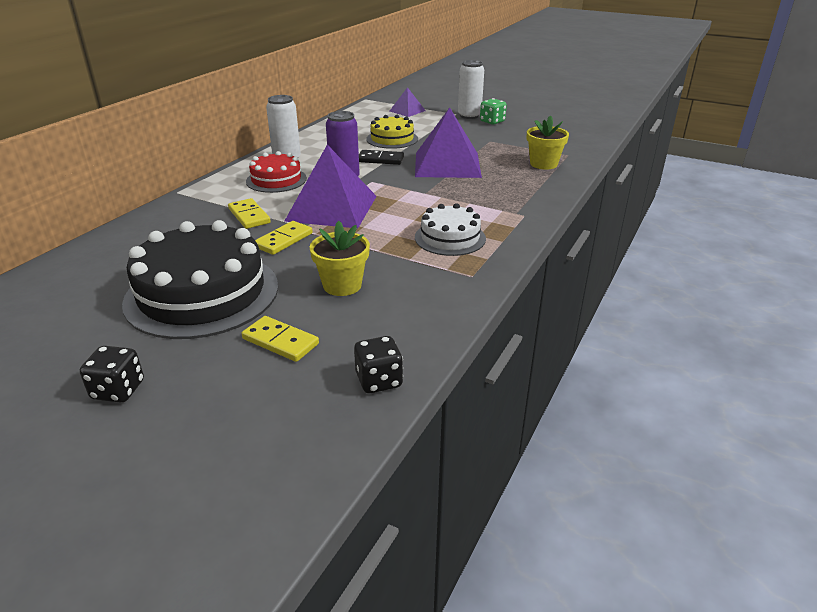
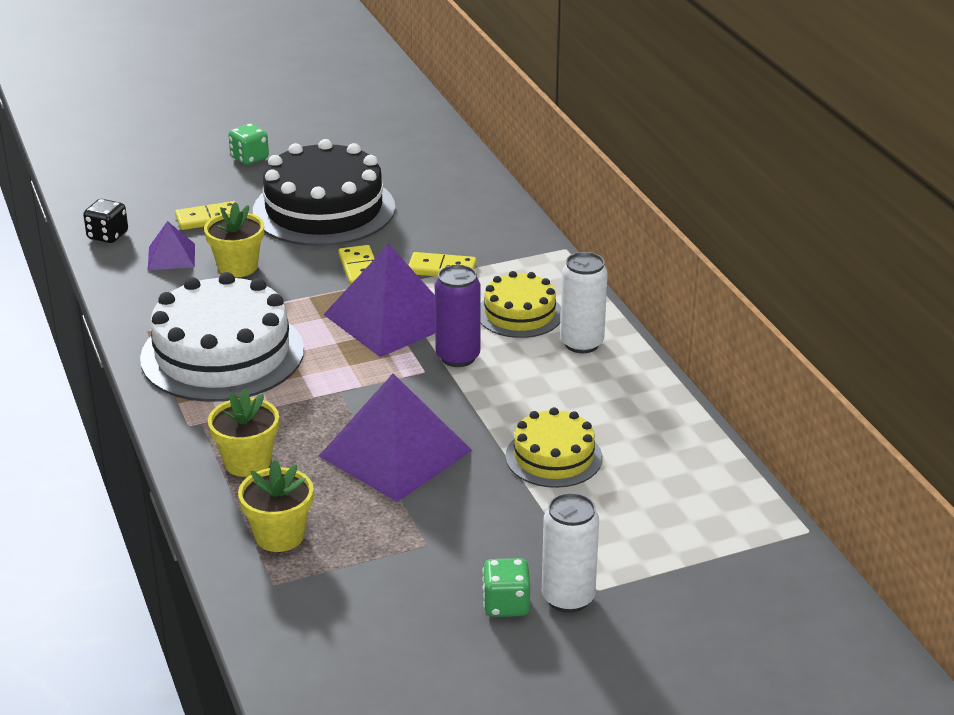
camera: 130 degrees right, 0 degrees up
black dice [80,346,144,403] -> green dice [228,123,269,165]
red cake [246,151,307,193] -> yellow cake [480,271,561,338]
black domino [359,150,404,165] -> none
purple pyramid [390,87,426,117] -> purple pyramid moved to [148,221,195,270]
white cake [415,203,486,256] -> white cake [140,272,304,402], size x1.82
none -> yellow flower pot [208,388,279,477]

